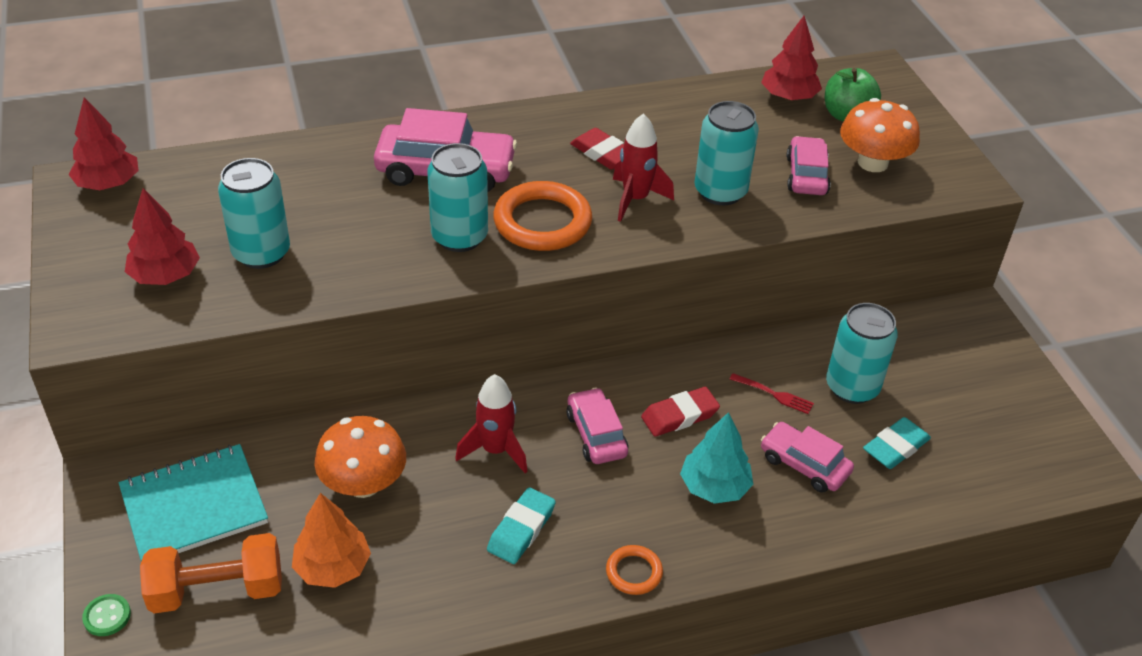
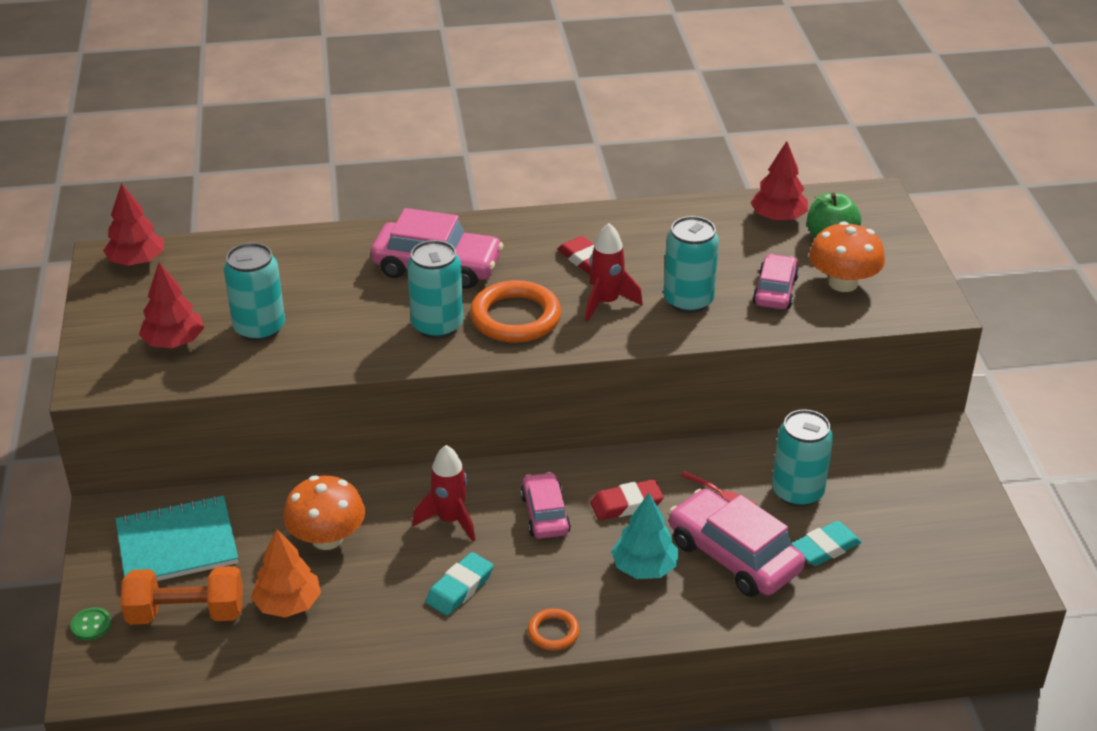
camera: 10 degrees right, 5 degrees down
pink car [761,422,854,493] -> pink car [669,489,805,597], size x1.64

